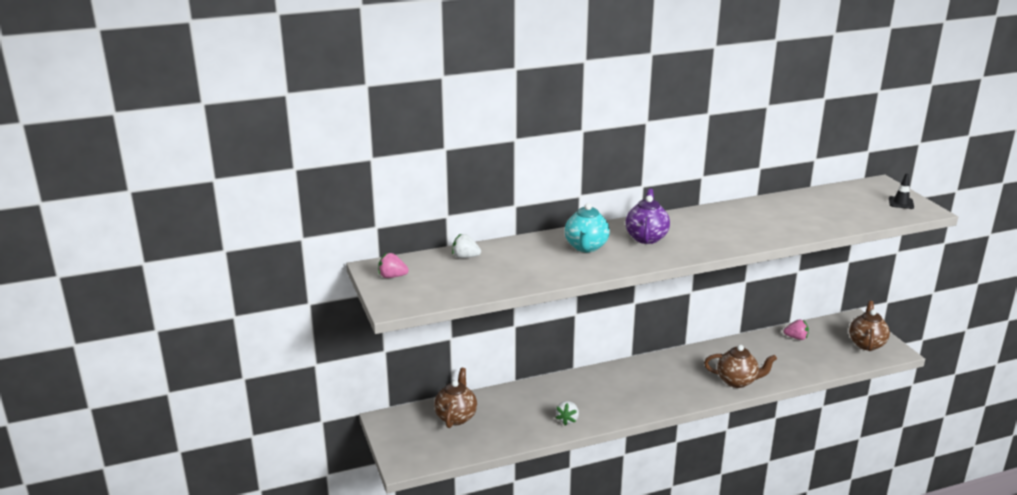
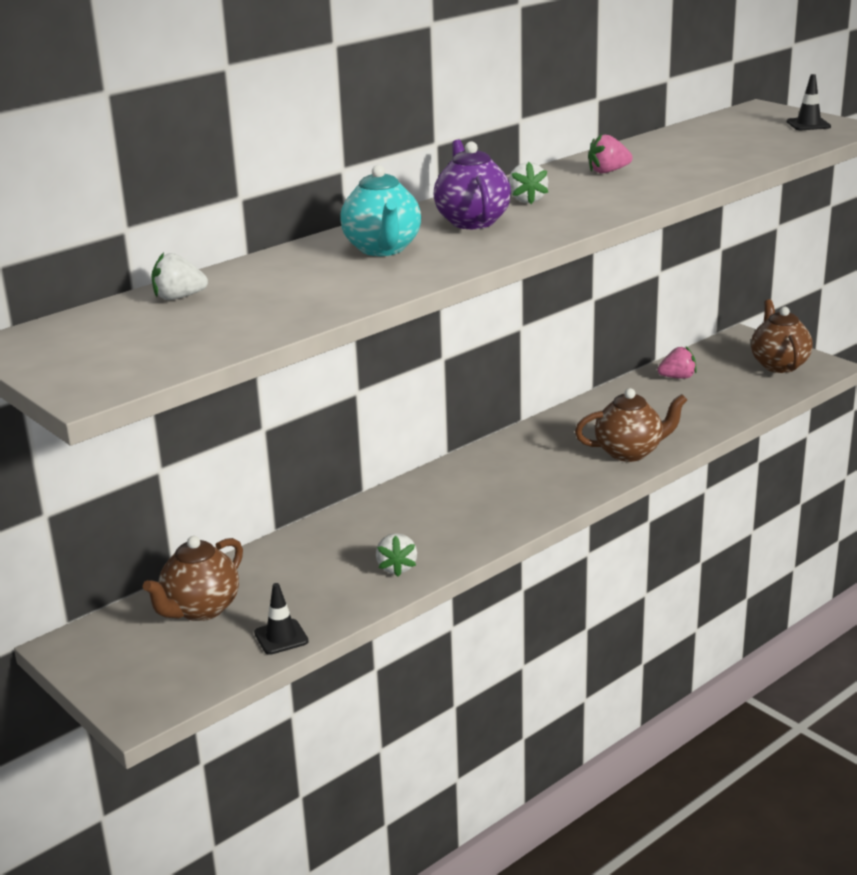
camera: 20 degrees left, 0 degrees up
pink strawberry [378,253,409,278] -> pink strawberry moved to [588,134,633,173]
brown teapot [434,368,477,428] -> brown teapot turned 135 degrees counterclockwise [143,536,243,621]
none -> black traffic cone [254,583,309,655]
none -> white strawberry [509,162,548,204]

